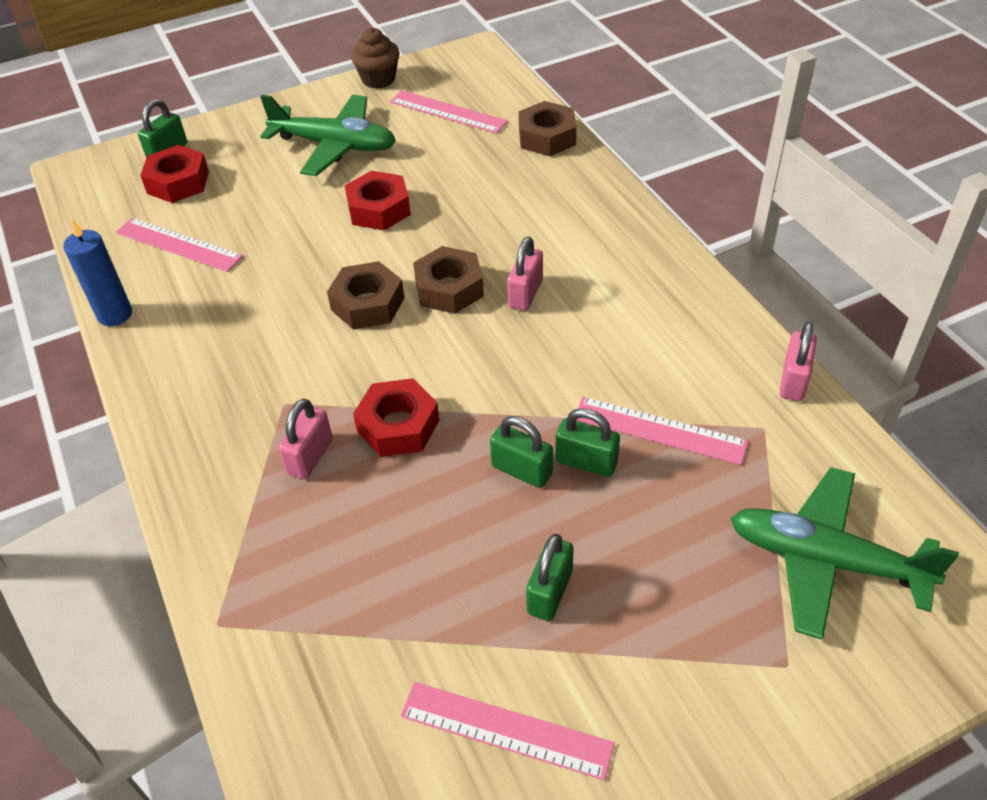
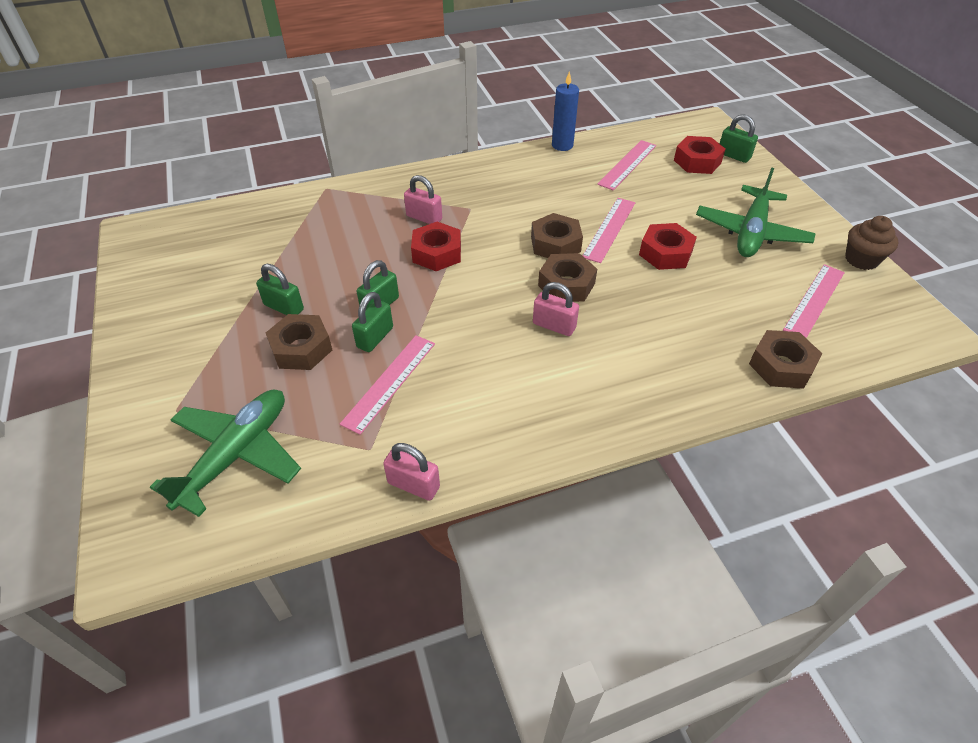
camera: 95 degrees right, 0 degrees up
pink ruler [401,682,615,780] -> pink ruler moved to [583,198,635,263]
none -> brown nut [266,314,332,370]

